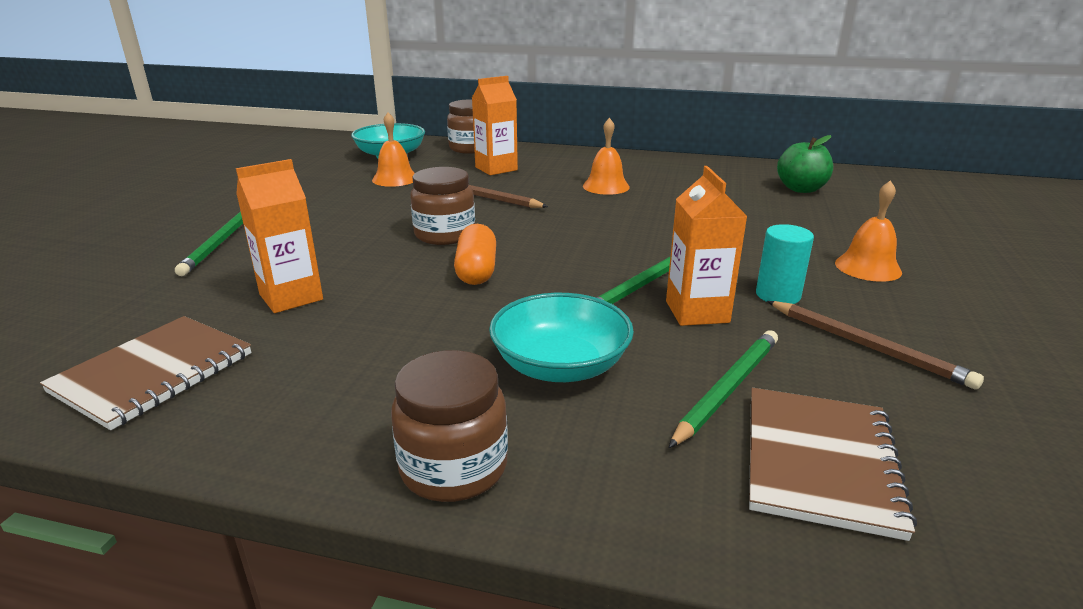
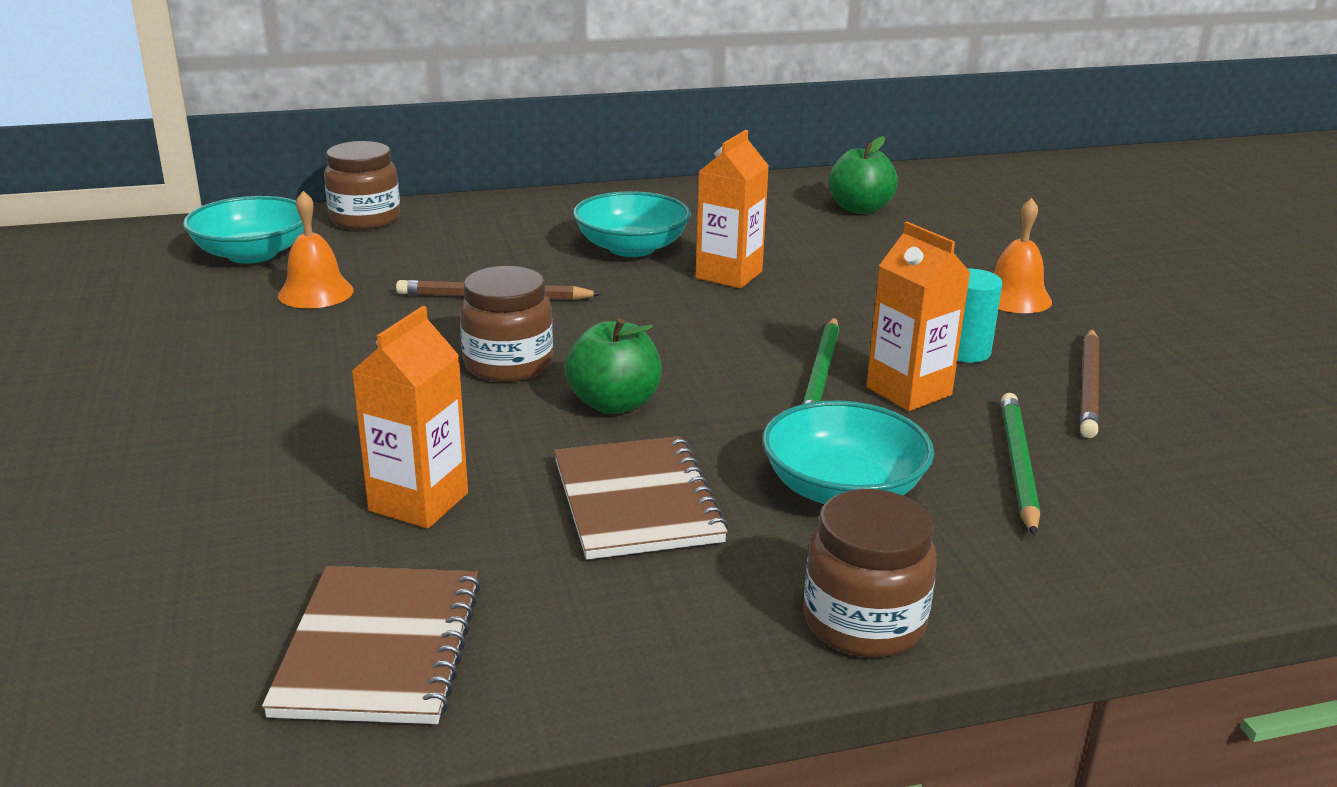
camera: 30 degrees left, 0 degrees up
green pencil [175,211,243,276] -> none
orange capsule [454,224,496,285] -> green apple [565,318,662,414]
orange carton [472,76,518,175] -> orange carton moved to [696,130,769,288]
orange bell [583,118,630,195] -> turquoise bowl [573,191,691,257]
brown notebook [749,388,917,541] -> brown notebook moved to [554,436,728,560]
brown pencil [767,301,984,390] -> brown pencil turned 90 degrees clockwise [1080,329,1099,438]

